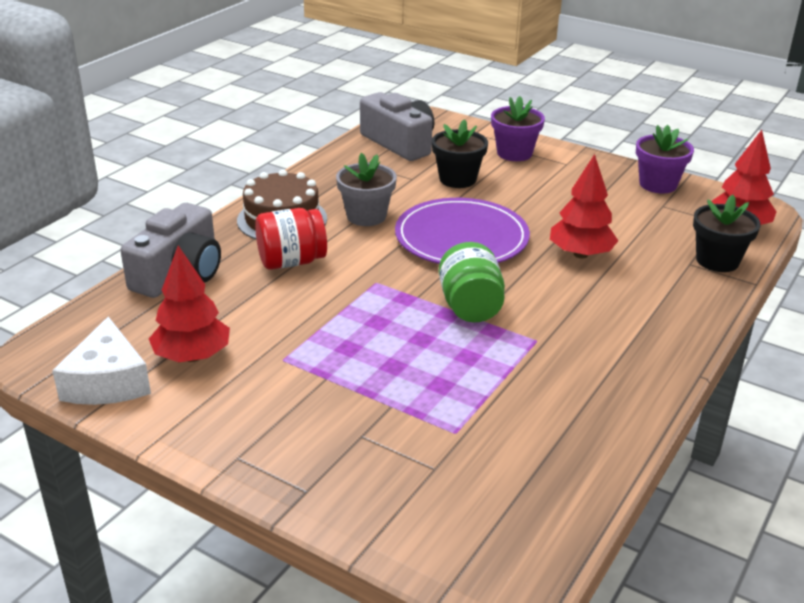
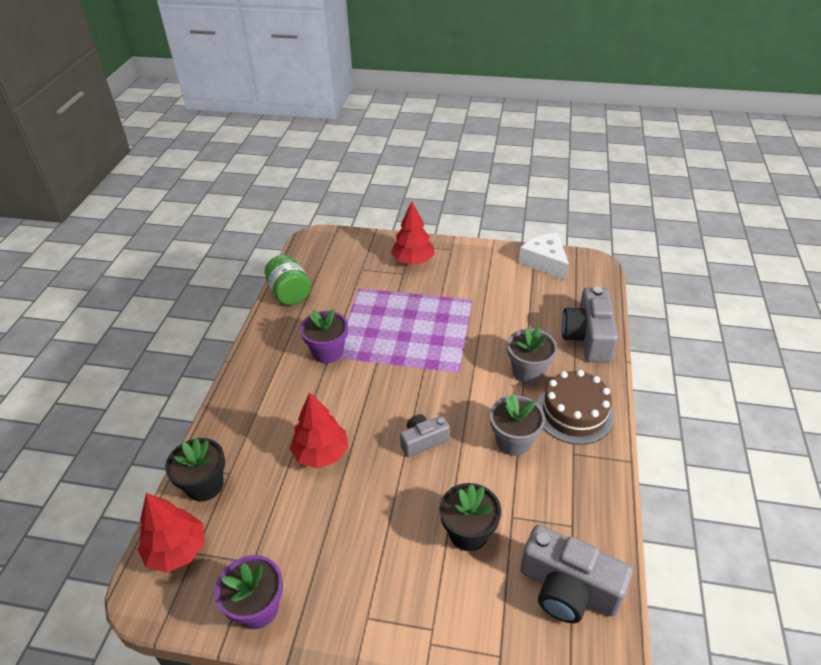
camera: 160 degrees right, 10 degrees up
red tree [149,246,230,362] -> red tree moved to [391,201,435,265]
red jar [255,208,327,270] -> grey flower pot [507,327,557,383]
purple plate [395,198,530,264] -> grey camera [400,414,450,457]
green jar [439,242,505,322] -> green jar moved to [265,255,311,305]
purple flower pot [491,96,545,161] -> purple flower pot moved to [300,309,348,363]

